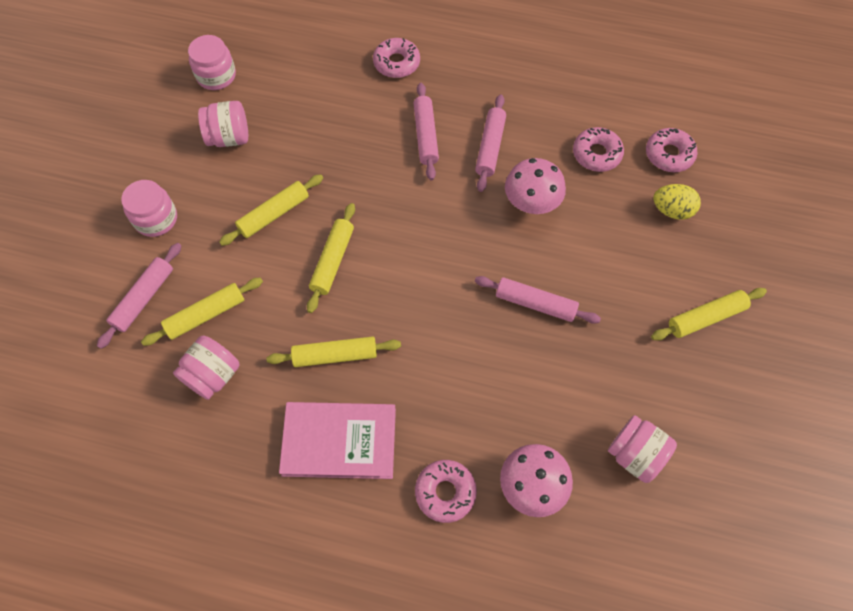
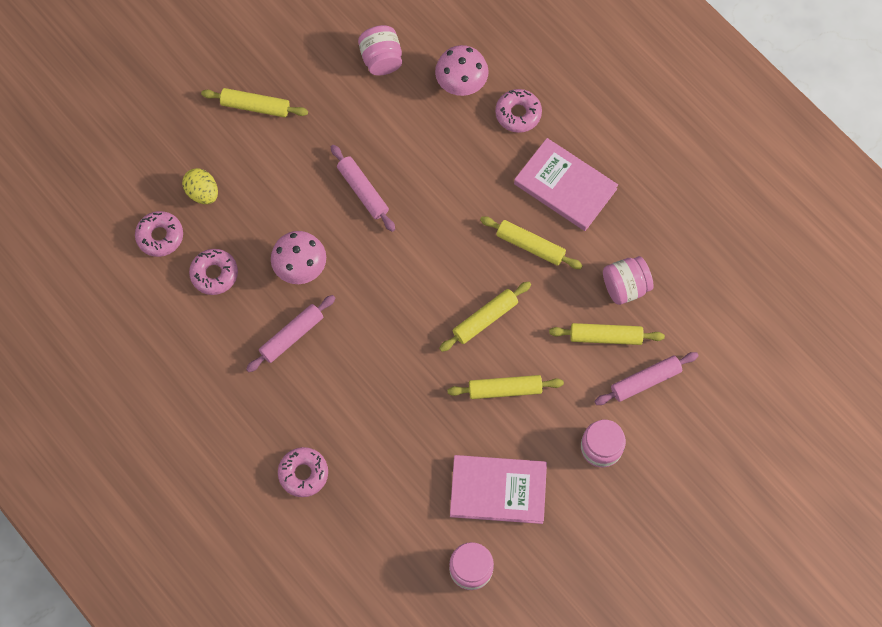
camera: 145 degrees left, 5 degrees up
pink jar [198,101,248,147] -> pink book [450,455,547,524]
pink rolling pin [413,83,439,180] -> none

